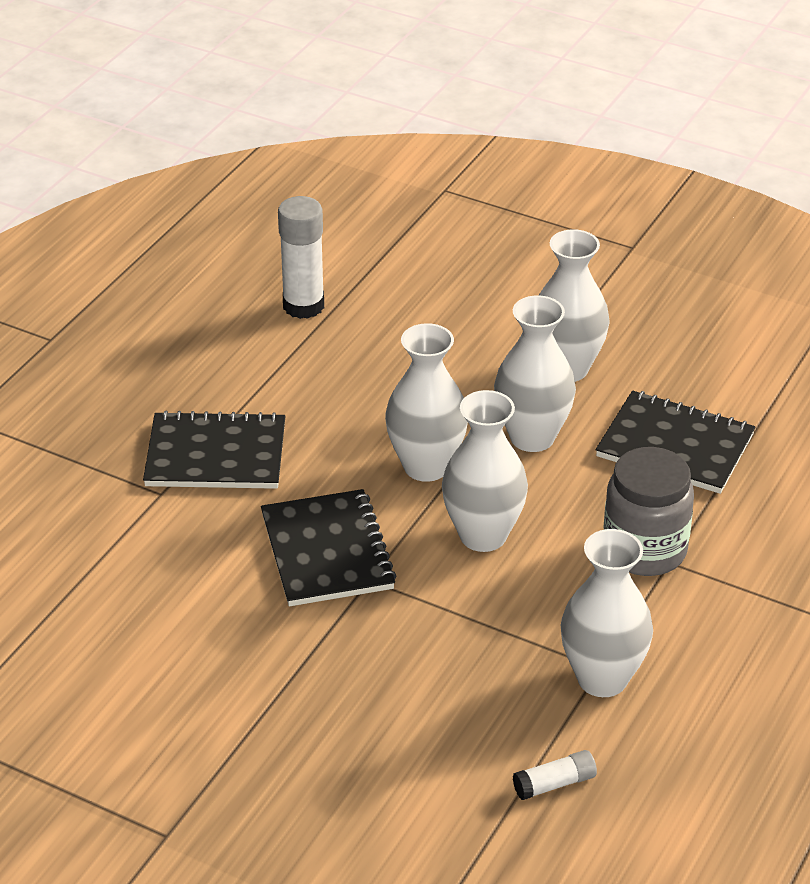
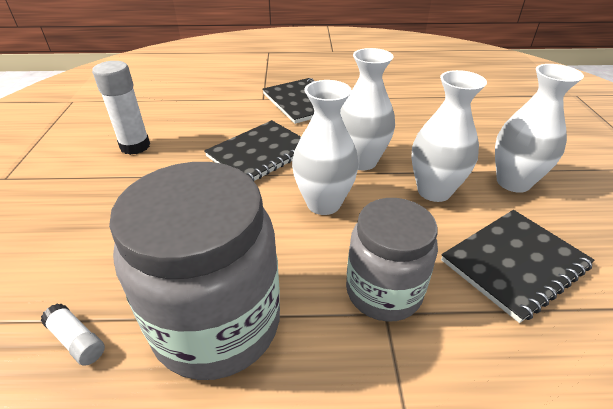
camera: 60 degrees right, 0 degrees up
white glue stick [278,196,324,319] -> white glue stick moved to [92,61,150,155]
white vase [561,529,653,697] -> grey jar [109,162,280,380]
black notebook [596,391,755,494] -> black notebook turned 60 degrees clockwise [441,210,595,323]

